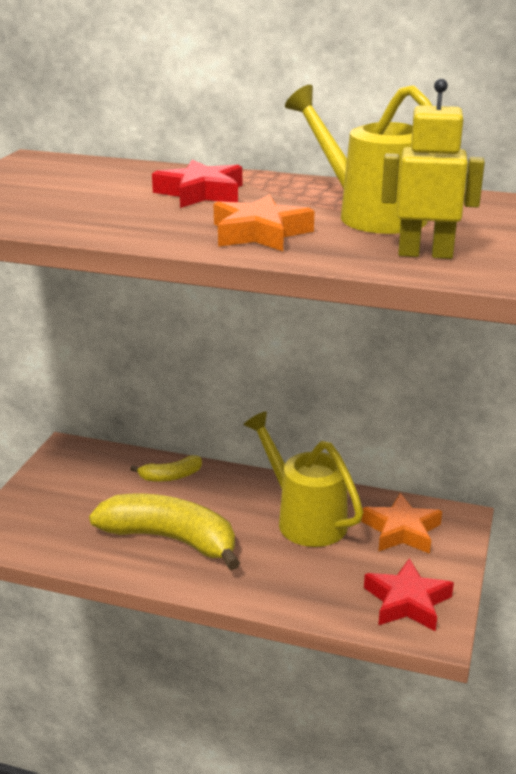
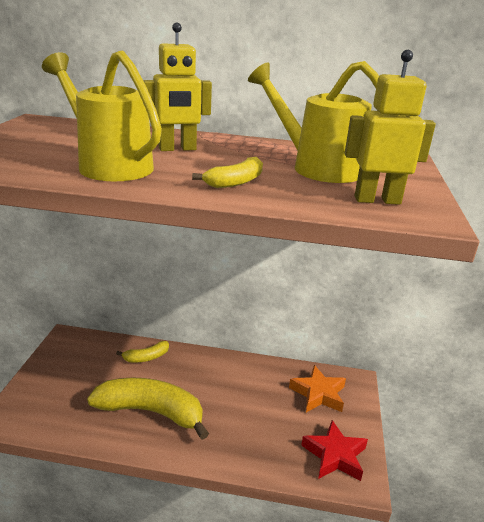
camera: 10 degrees left, 0 degrees up
red star [152,160,242,208] -> yellow robot [143,22,212,151]
orange star [214,194,314,251] -> yellow banana [192,157,263,188]
yellow watering can [243,411,363,547] -> yellow watering can moved to [42,51,162,181]

